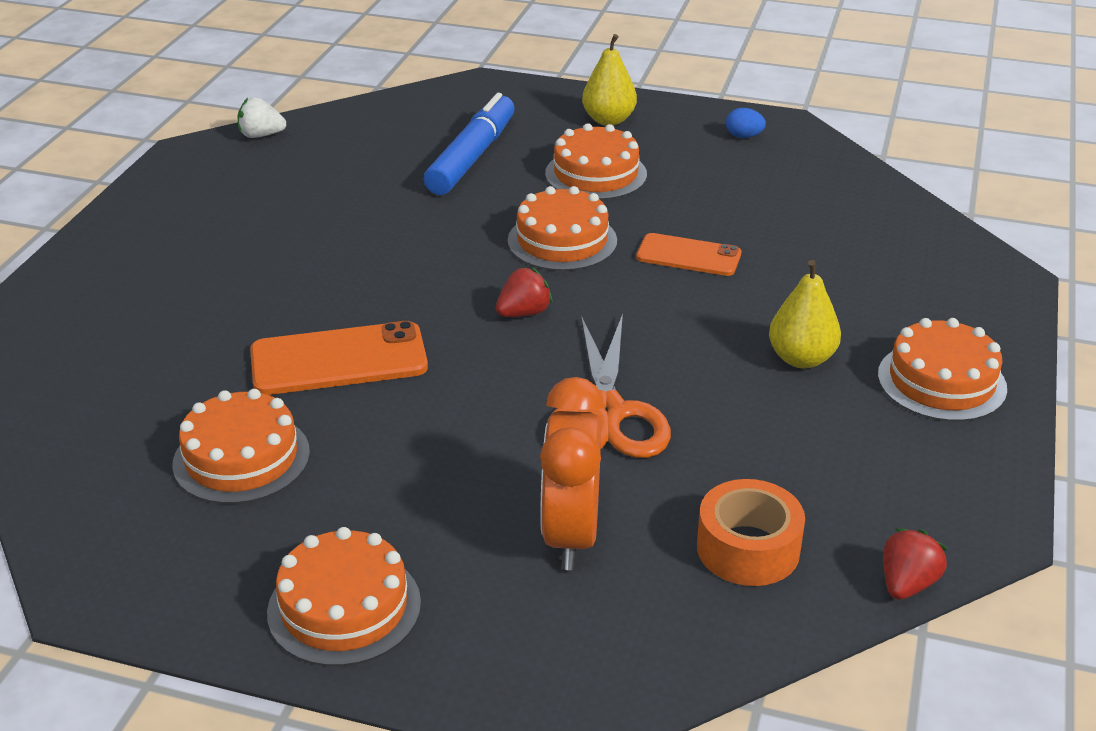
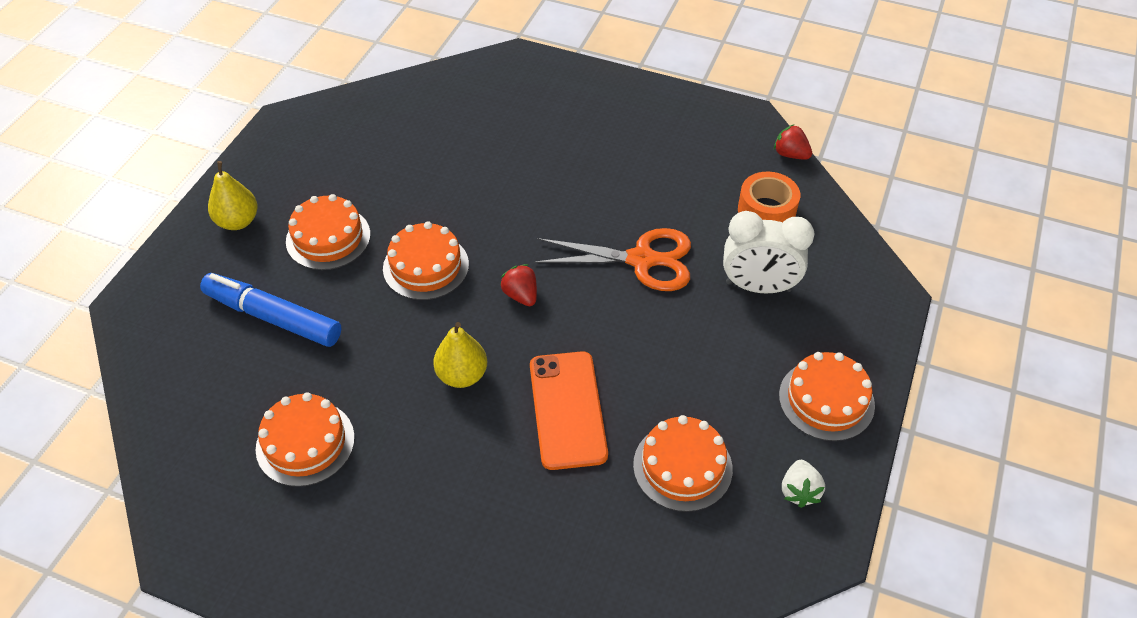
camera: 85 degrees left, 15 degrees up
white strawberry [238,97,286,138] -> white strawberry moved to [782,460,825,508]
orange clock [540,377,604,570] -> white clock [723,211,815,293]
orange phone [636,233,741,276] -> none
blue egg [726,108,766,138] -> none
yellow pear [769,260,841,368] -> yellow pear moved to [433,322,487,388]
orange cake [878,318,1007,422] -> orange cake moved to [256,392,355,487]

